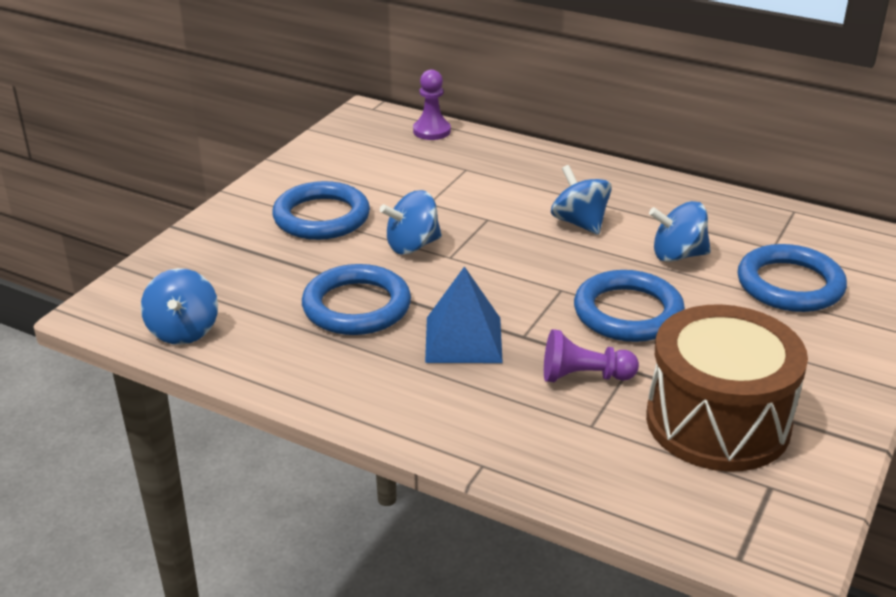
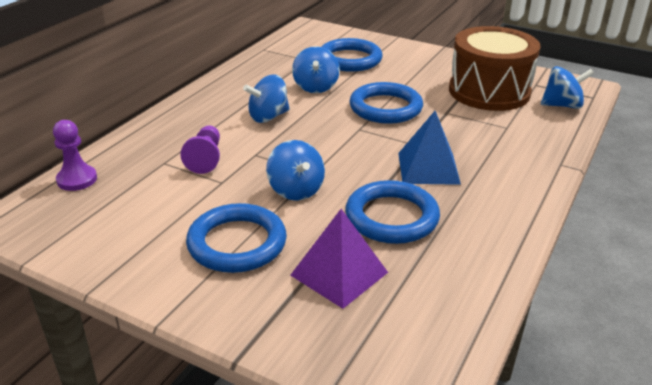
camera: 90 degrees left, 0 degrees up
blue spinning top [141,268,218,345] -> blue spinning top moved to [541,66,594,109]
purple pawn [544,329,639,382] -> purple pawn moved to [180,126,220,174]
none -> purple pyramid [290,209,388,309]

